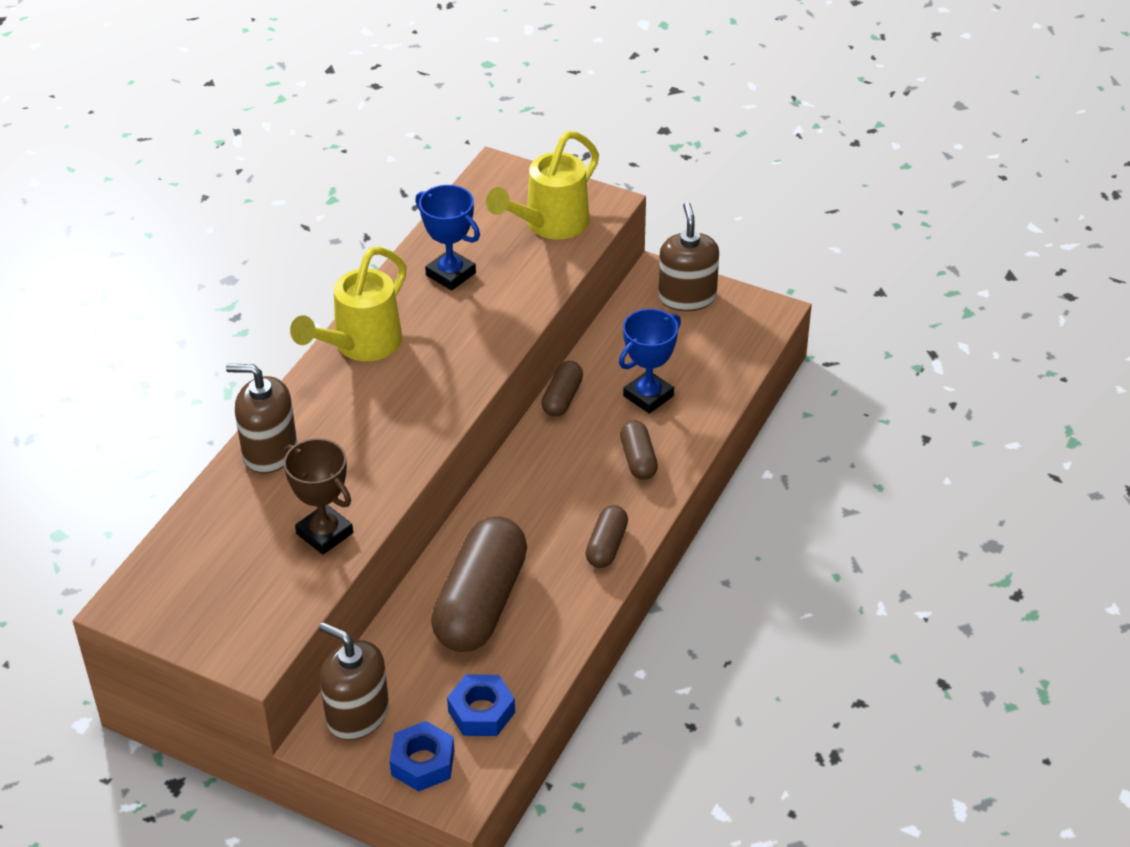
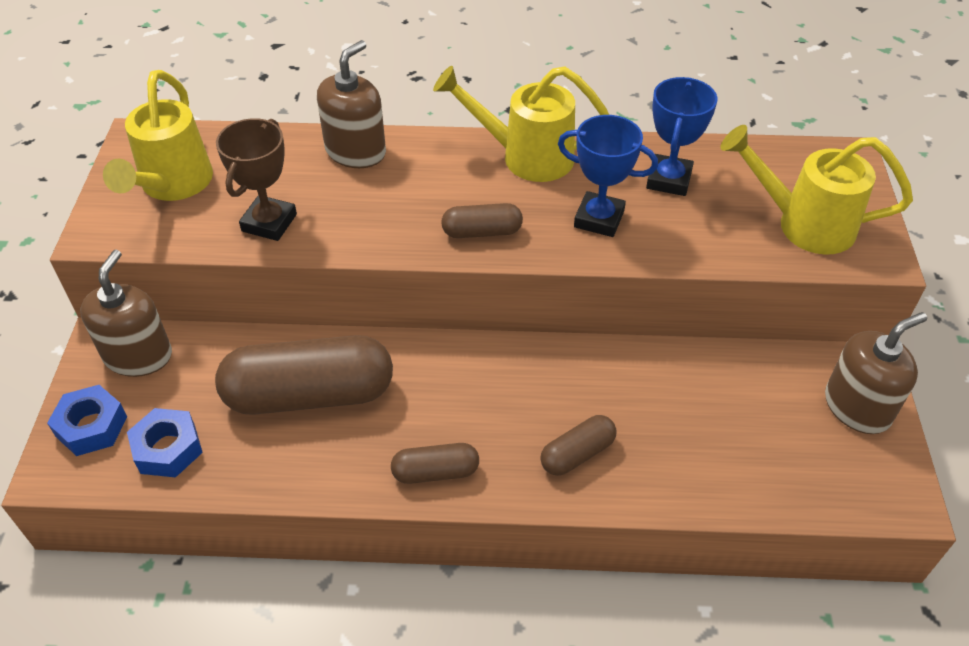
camera: 65 degrees right, 5 degrees up
brown soap dispenser [226,364,297,473] -> brown soap dispenser turned 45 degrees clockwise [317,40,386,168]
brown capsule [541,361,583,417] -> brown capsule moved to [441,203,523,238]
blue trophy [619,309,681,414] -> blue trophy moved to [558,115,658,237]
none -> yellow watering can [103,70,213,201]

